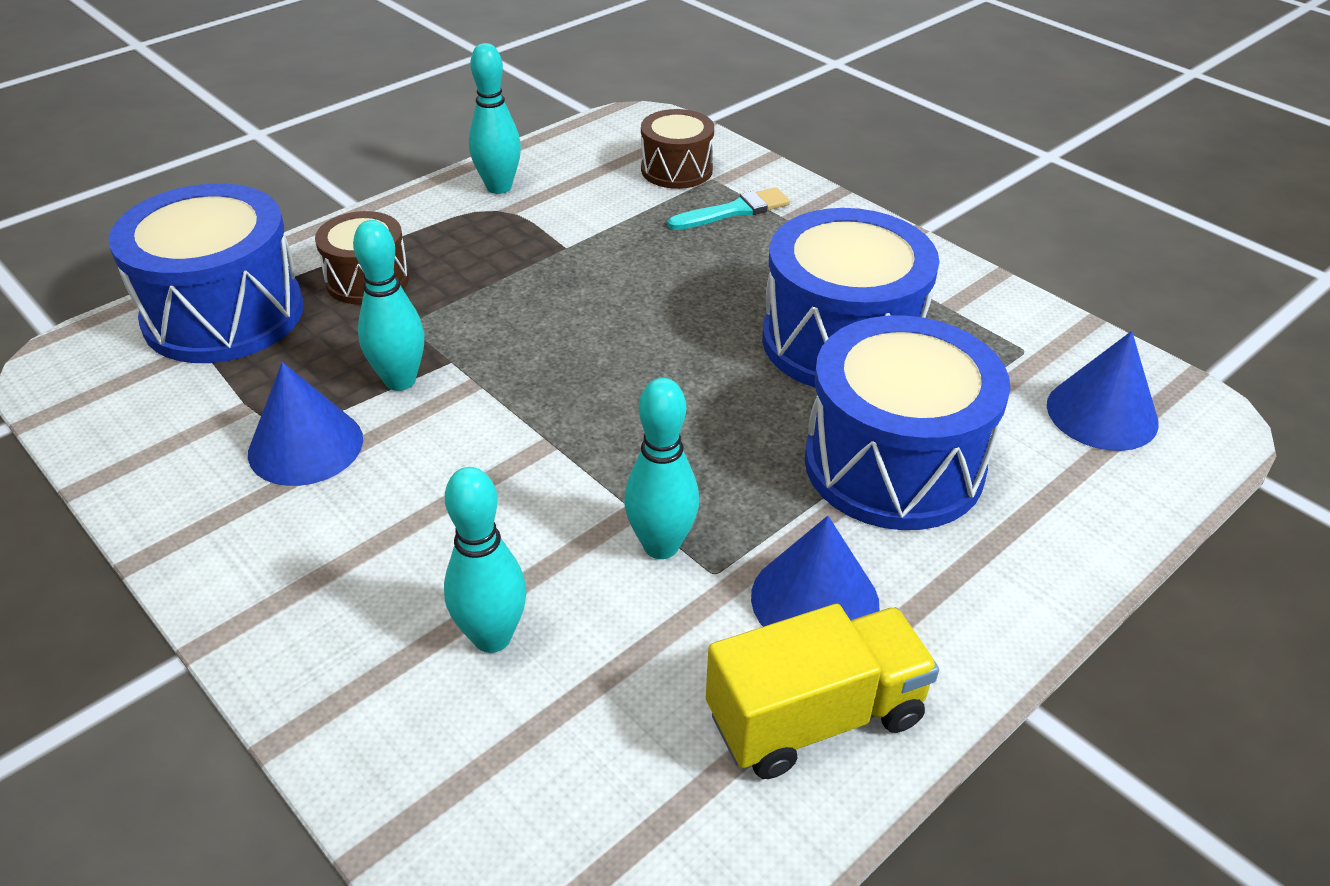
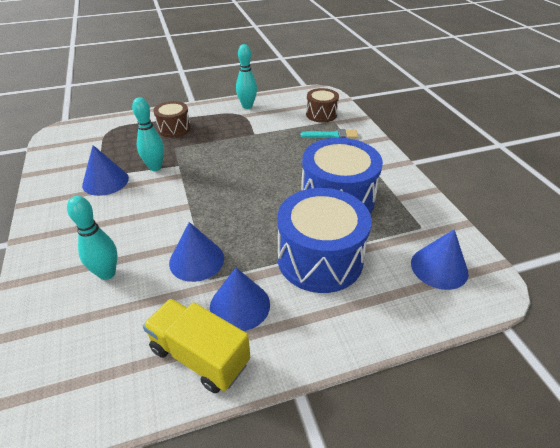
camera: 25 degrees right, 0 degrees up
blue drum [109,183,304,363] -> none
turquoise bowling pin [624,378,699,559] -> blue cone [169,222,224,282]
yellow truck [706,604,939,779] -> yellow truck turned 150 degrees counterclockwise [143,299,250,393]

